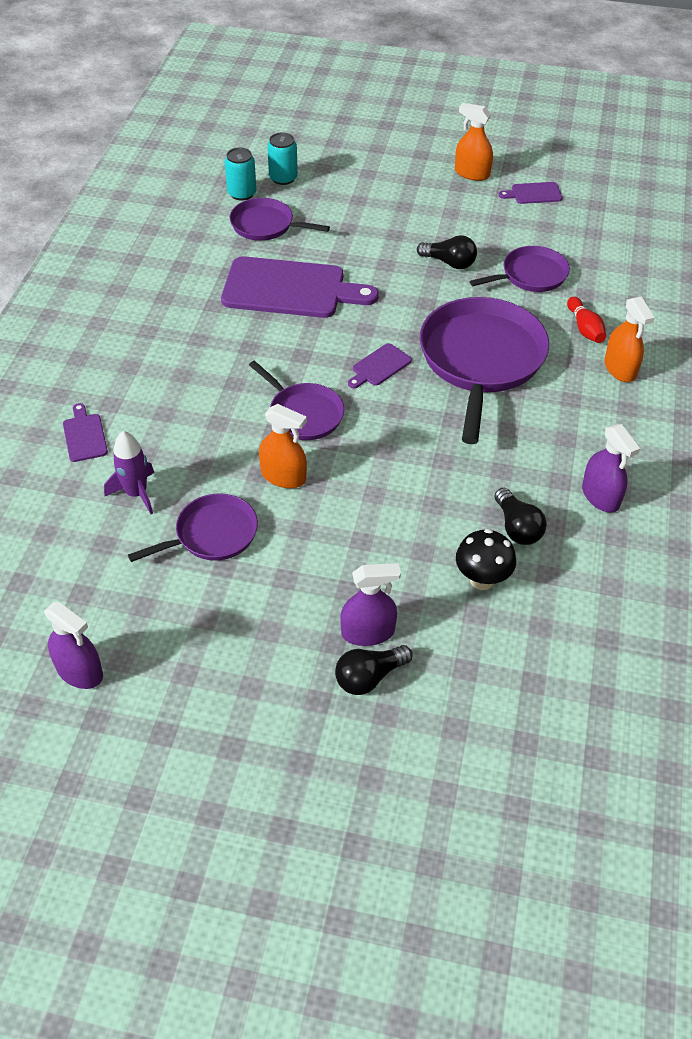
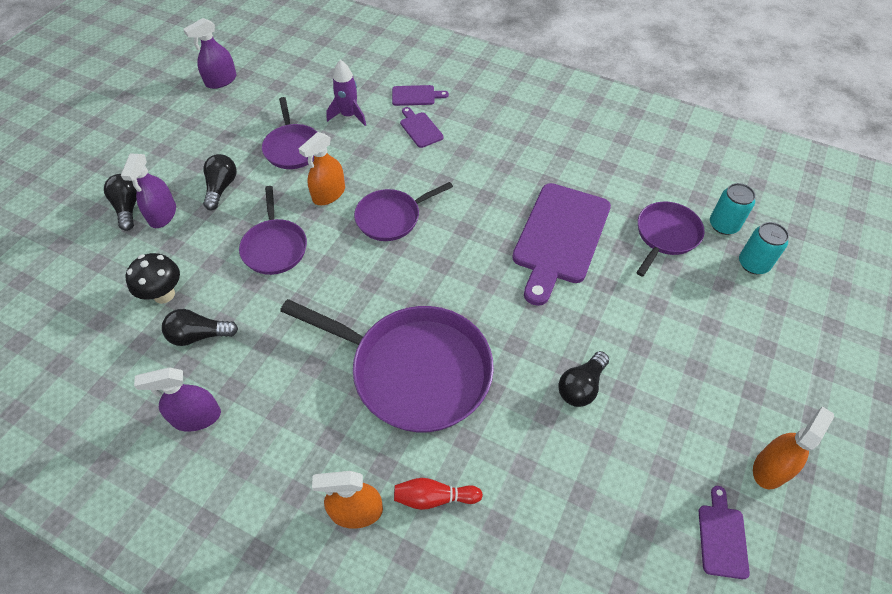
camera: 105 degrees right, 5 degrees up
purple cutting board [348,343,412,388] -> purple cutting board moved to [400,107,444,148]
purple pan [470,246,570,292] -> purple pan moved to [239,186,307,275]
none -> black light bulb [203,154,237,210]

